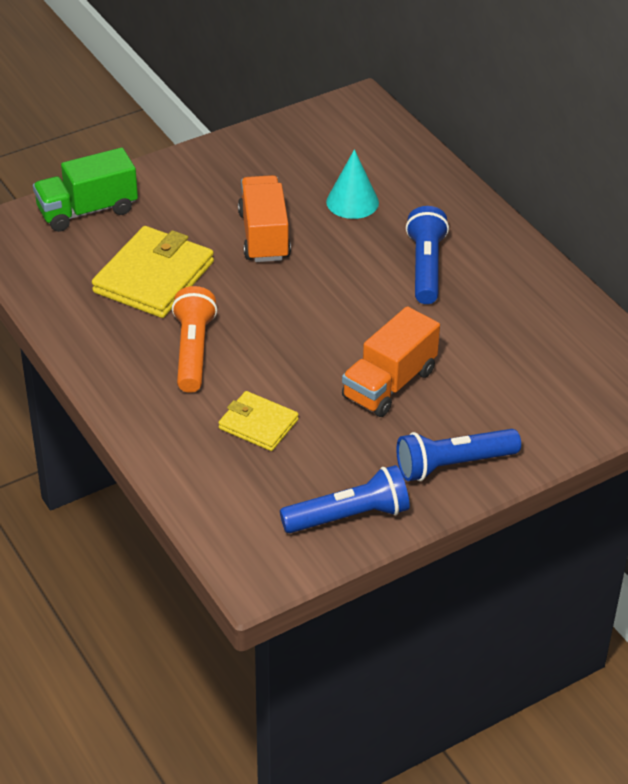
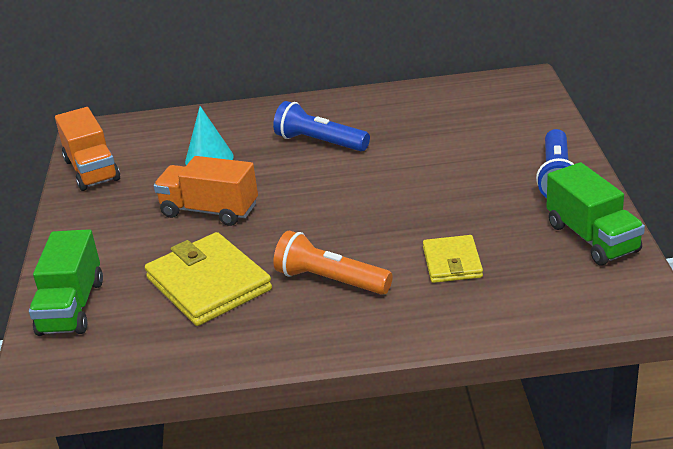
camera: 60 degrees left, 10 degrees down
yellow wallet [218,391,299,451] -> yellow wallet turned 60 degrees counterclockwise [423,235,483,283]
blue flashlight [280,465,410,533] -> green truck [546,162,645,265]
orange truck [342,306,440,417] -> orange truck moved to [55,107,120,191]

